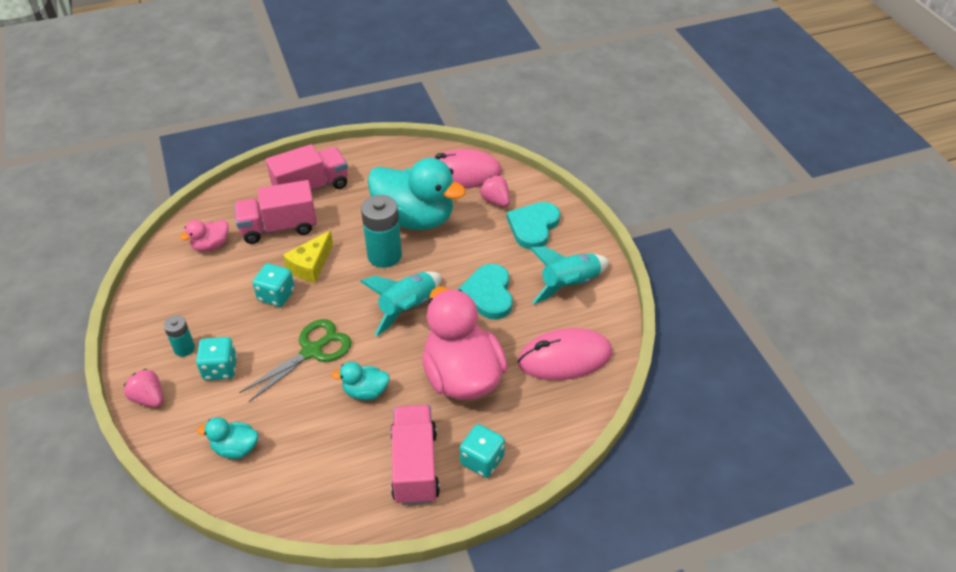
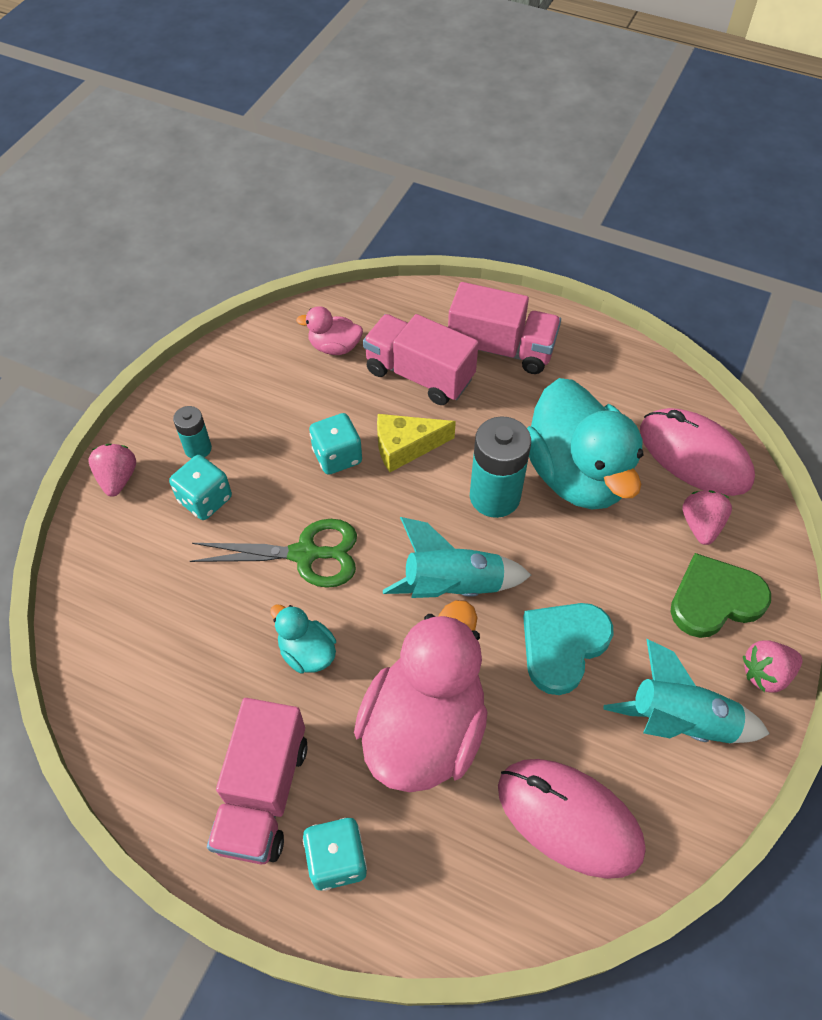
camera: 45 degrees right, 10 degrees up
turquoise duck [197,417,258,459] -> none
pink truck [390,405,440,505] -> pink truck turned 150 degrees clockwise [207,698,308,864]
turquoise heart [507,202,560,249] -> green heart [670,553,771,638]
none -> pink strawberry [743,640,803,693]

